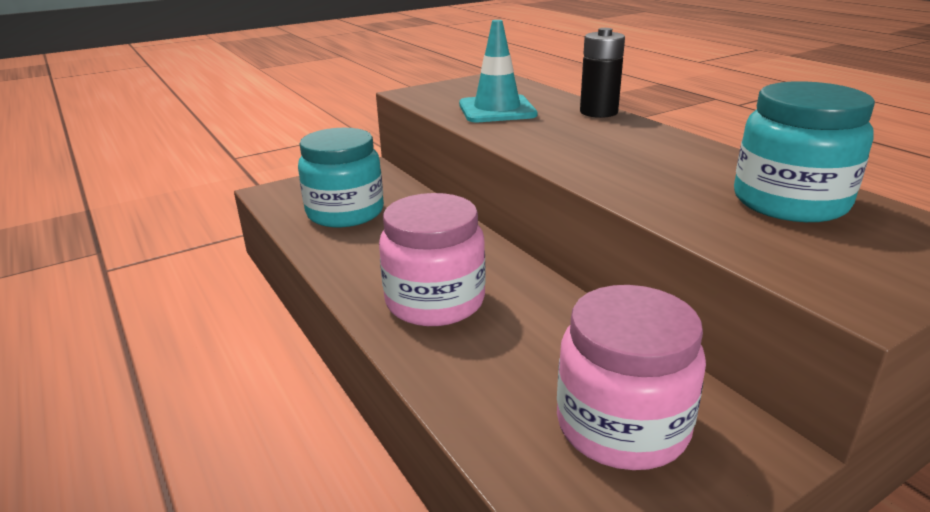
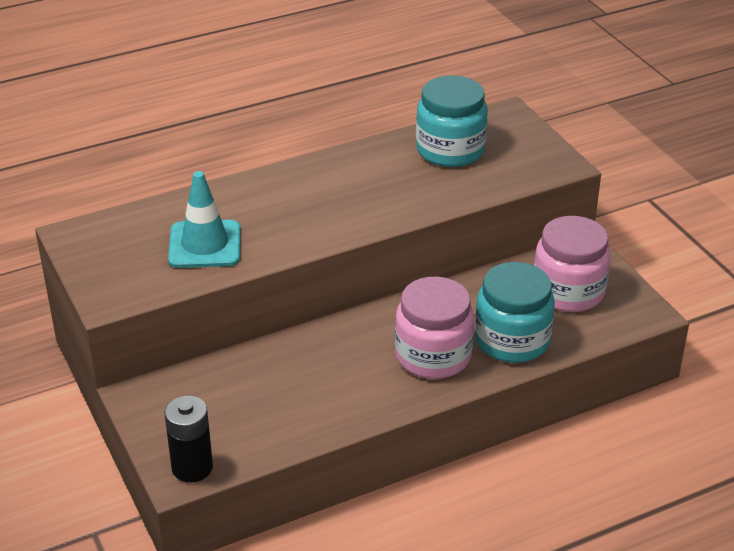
camera: 85 degrees left, 10 degrees up
turquoise jar [298,128,384,227] -> turquoise jar moved to [475,262,555,363]
black battery [580,28,625,118] -> black battery moved to [164,396,213,482]

